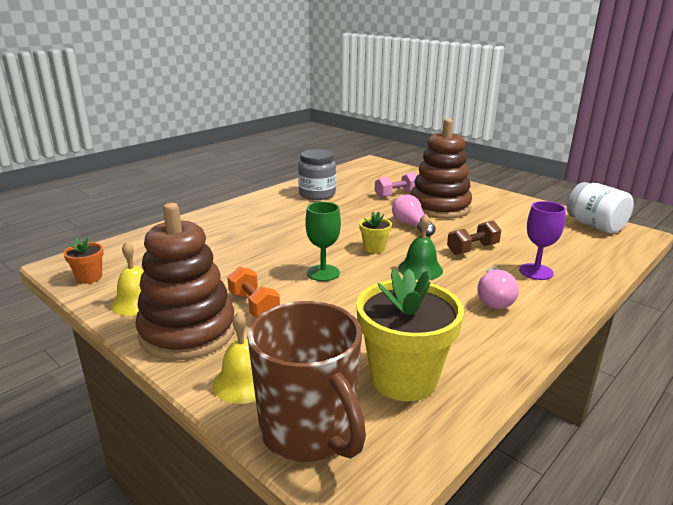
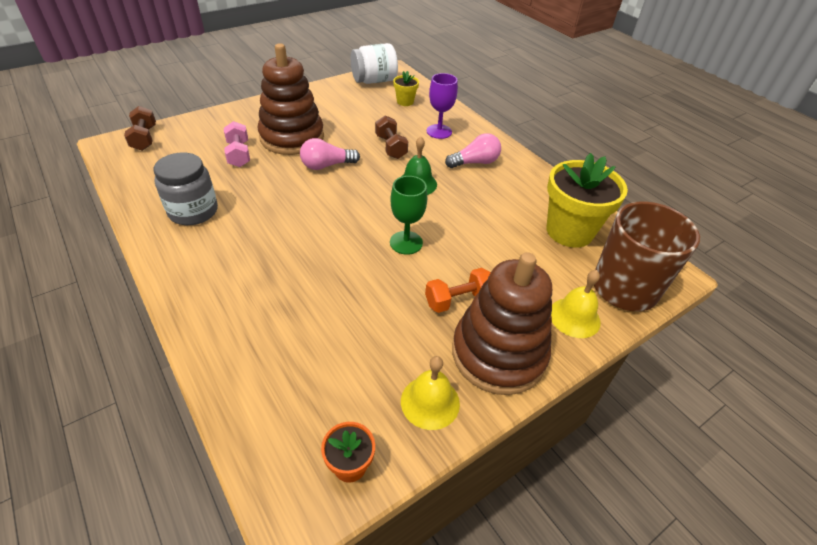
camera: 80 degrees left, 20 degrees up
yellow flower pot [359,212,392,254] -> yellow flower pot moved to [393,71,419,106]
pink light bulb [477,267,519,309] -> pink light bulb turned 45 degrees counterclockwise [445,133,501,168]
none -> brown dumbbell [124,106,156,151]

